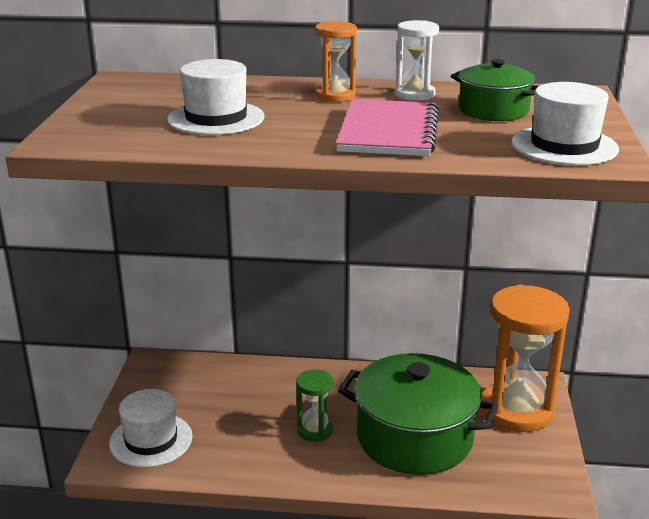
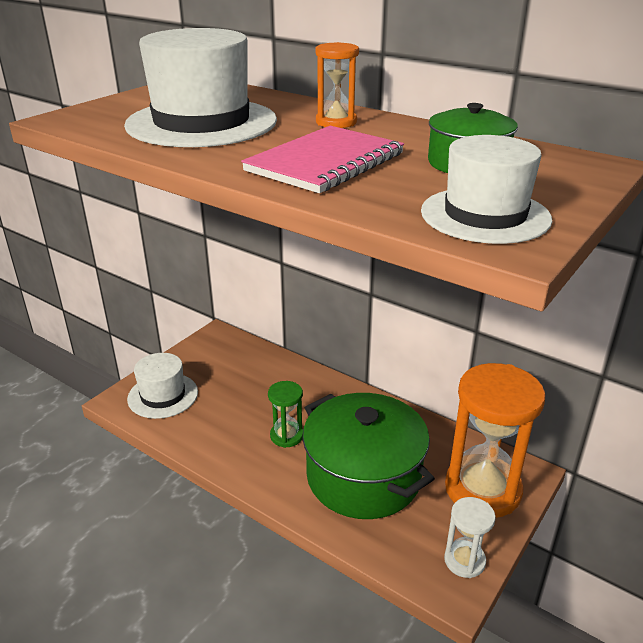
camera: 30 degrees right, 5 degrees up
white hat [167,59,265,135] -> white hat [124,28,277,147], size x1.62
white hourglass [395,20,439,101] -> white hourglass moved to [444,497,496,578]

